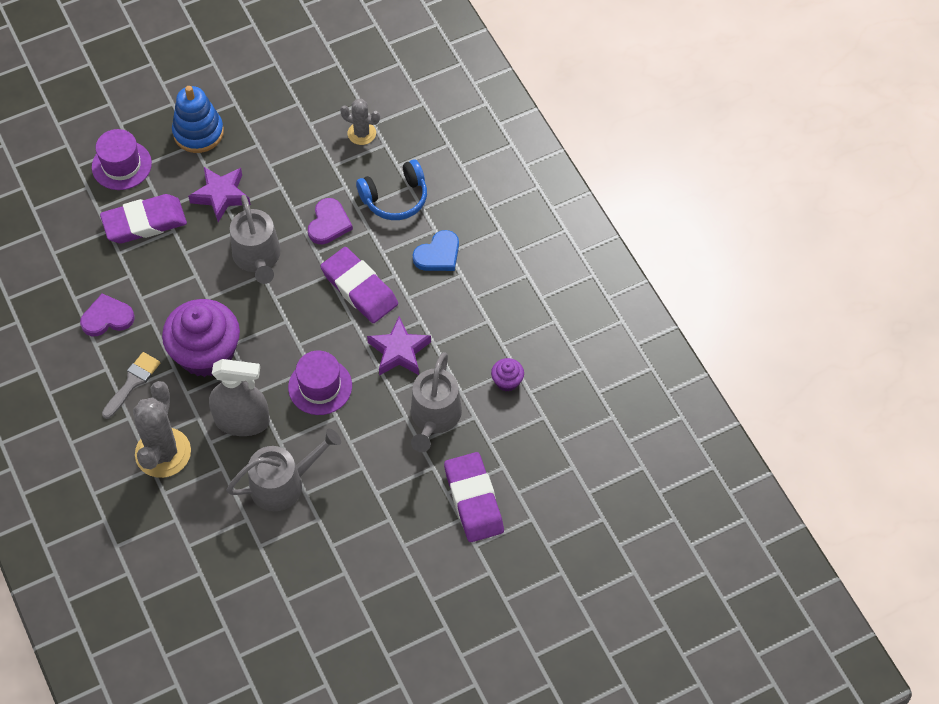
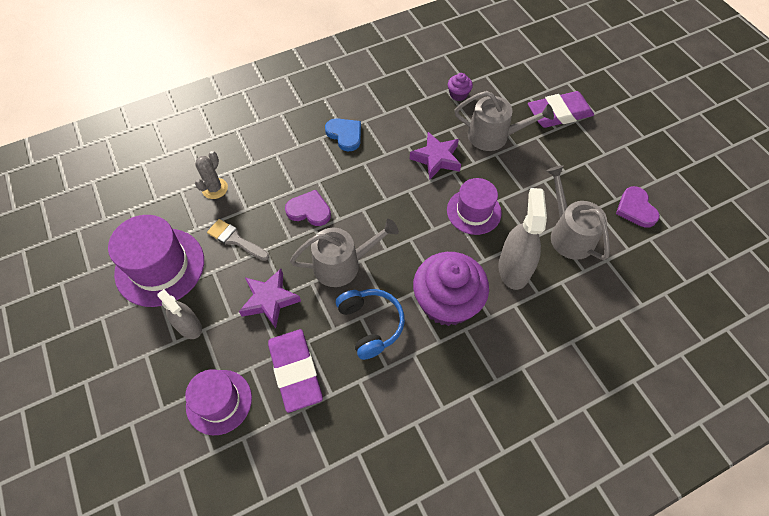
camera: 90 degrees left, 0 degrees up
purple heart [80,294,134,336] -> purple heart moved to [616,186,660,228]
grey brush [102,352,160,419] -> grey brush moved to [207,219,269,261]
grey cactus [133,381,191,478] -> none
blue stacking toy [172,86,224,153] -> grey spray bottle [157,289,202,339]
purple eraser [320,247,398,323] -> none
blue headphones [356,160,427,220] -> blue headphones moved to [336,289,405,360]
none -> purple hat [108,215,204,307]

